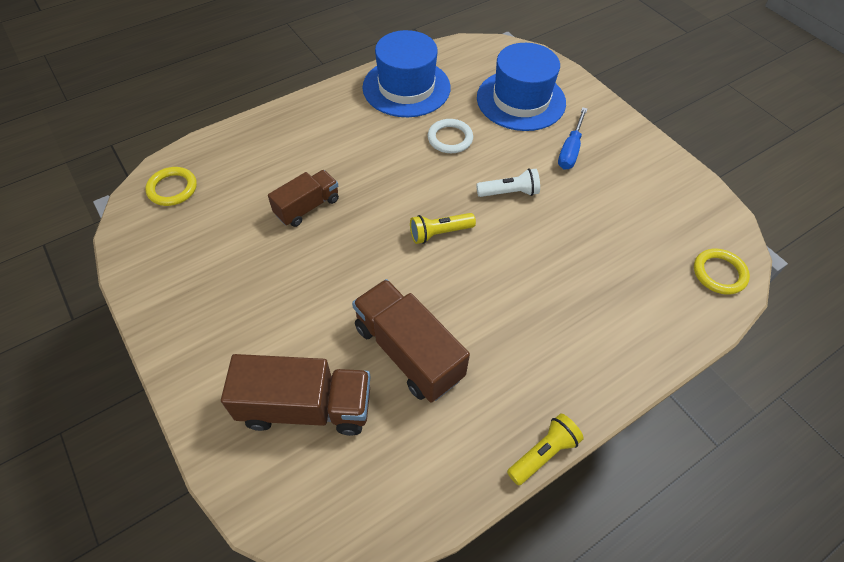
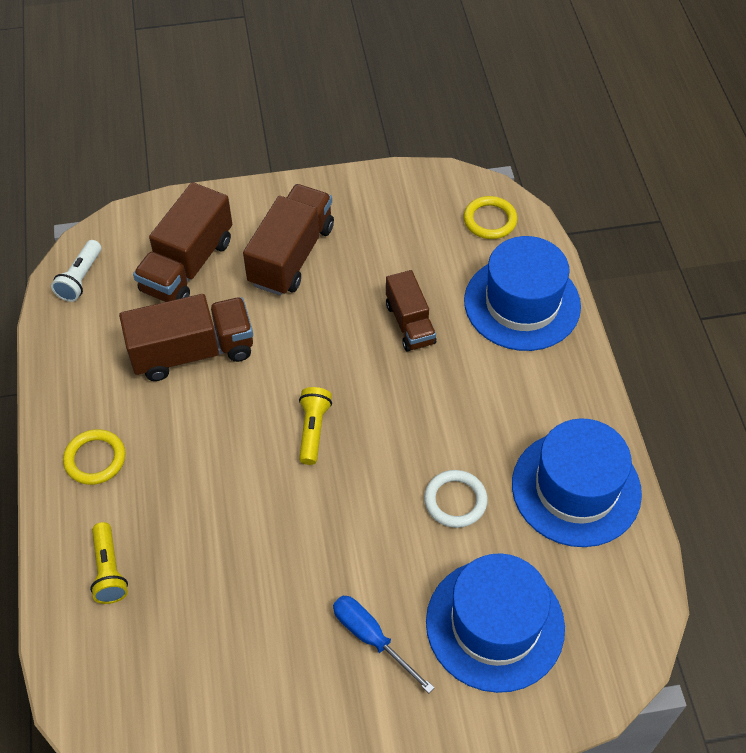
camera: 115 degrees right, 0 degrees up
white flashlight [476,169,540,197] -> white flashlight moved to [51,240,101,302]
yellow flashlight [507,414,584,486] -> yellow flashlight moved to [90,522,128,604]
yellow ring [694,249,750,295] -> yellow ring moved to [63,429,126,485]
none -> brown truck [243,184,334,296]
none -> blue hat [464,236,581,351]

